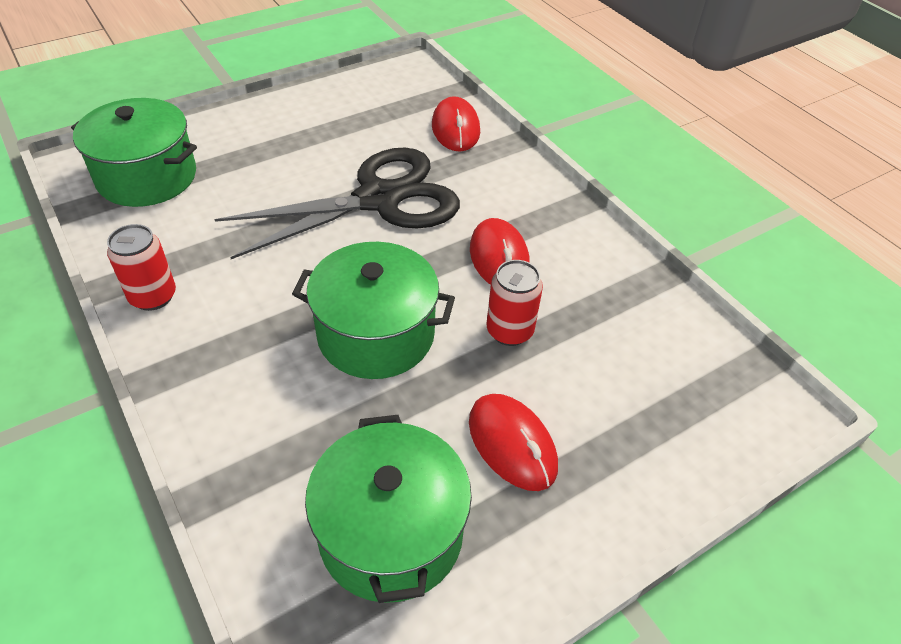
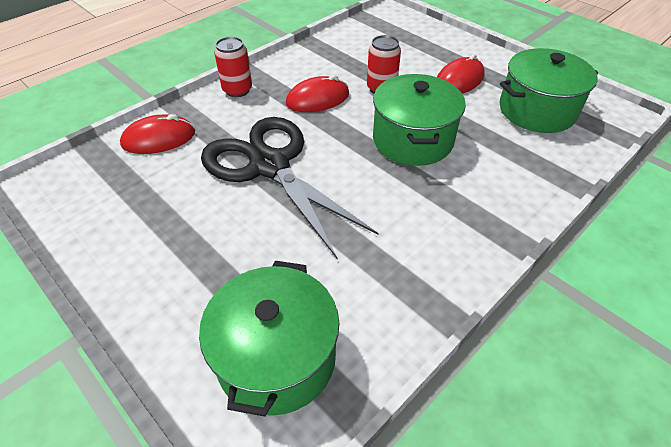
camera: 100 degrees left, 0 degrees up
red can [107,224,176,311] -> red can moved to [214,37,252,97]

